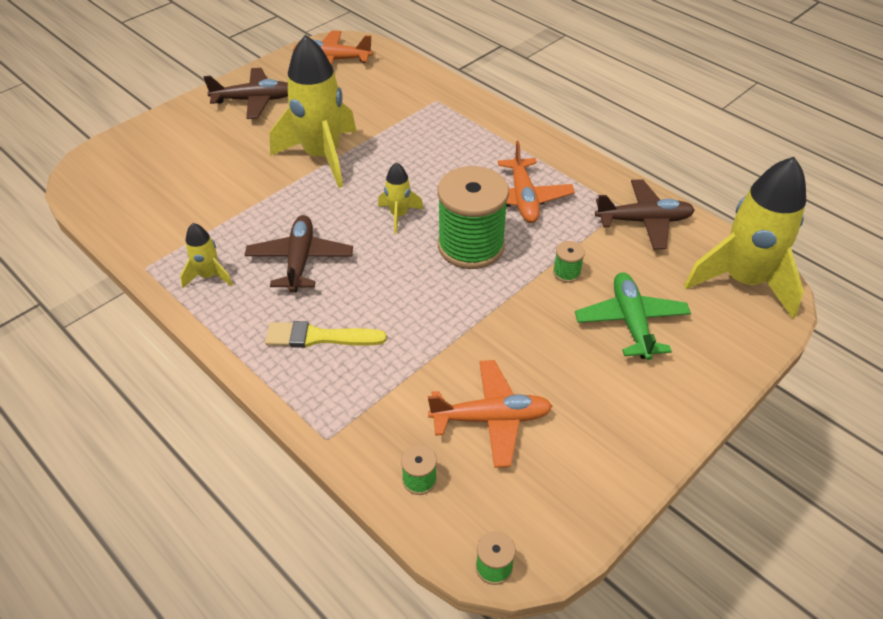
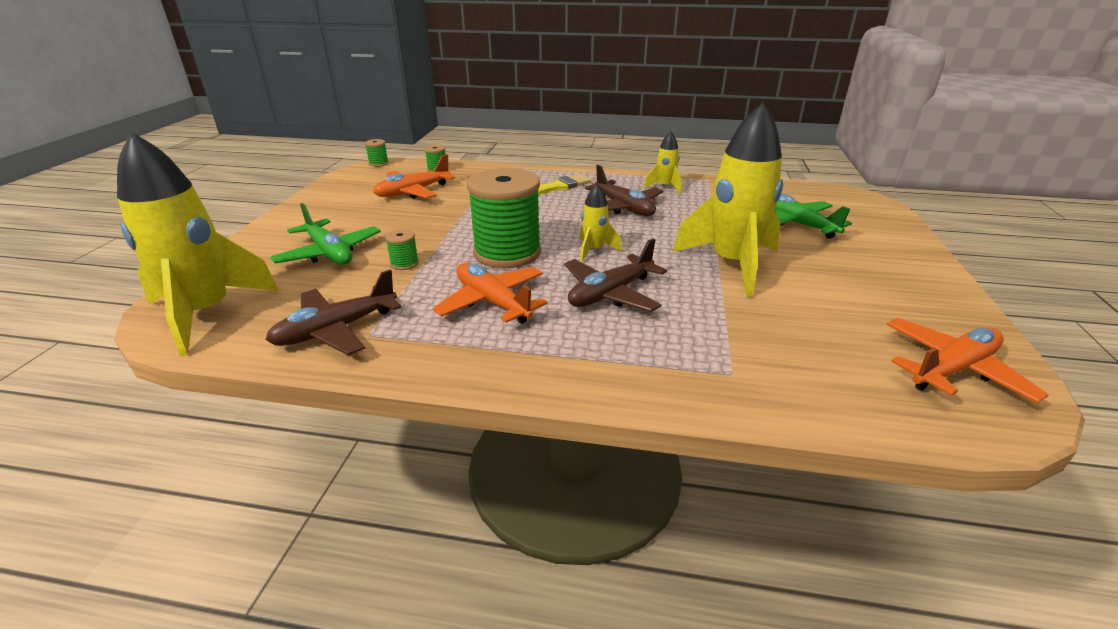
camera: 145 degrees right, 15 degrees down
brown plane [204,68,288,119] -> brown plane moved to [564,238,667,312]
none -> green plane [775,194,852,239]

